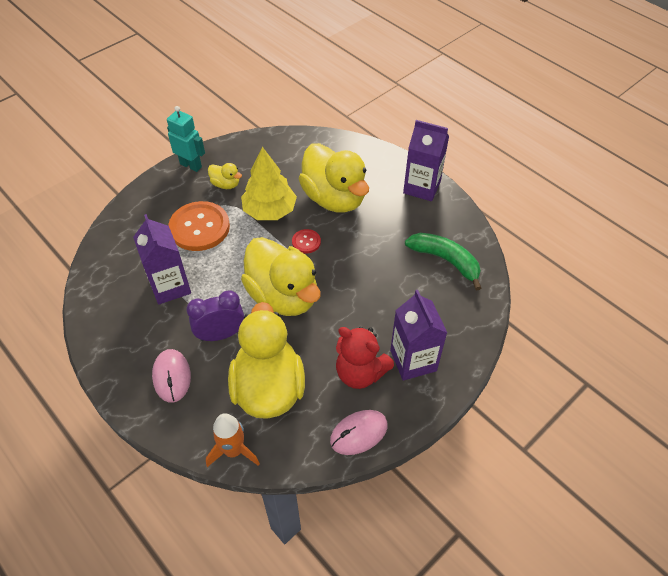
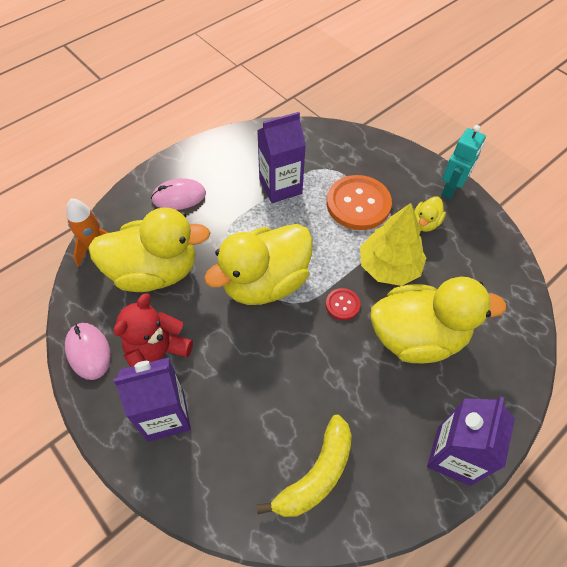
camera: 90 degrees right, 5 degrees up
purple clock [187,290,244,341] -> none
yellow duck [298,143,369,213] -> yellow duck turned 150 degrees counterclockwise [370,277,507,363]
green banana [405,233,481,291] -> yellow banana [256,415,352,517]

